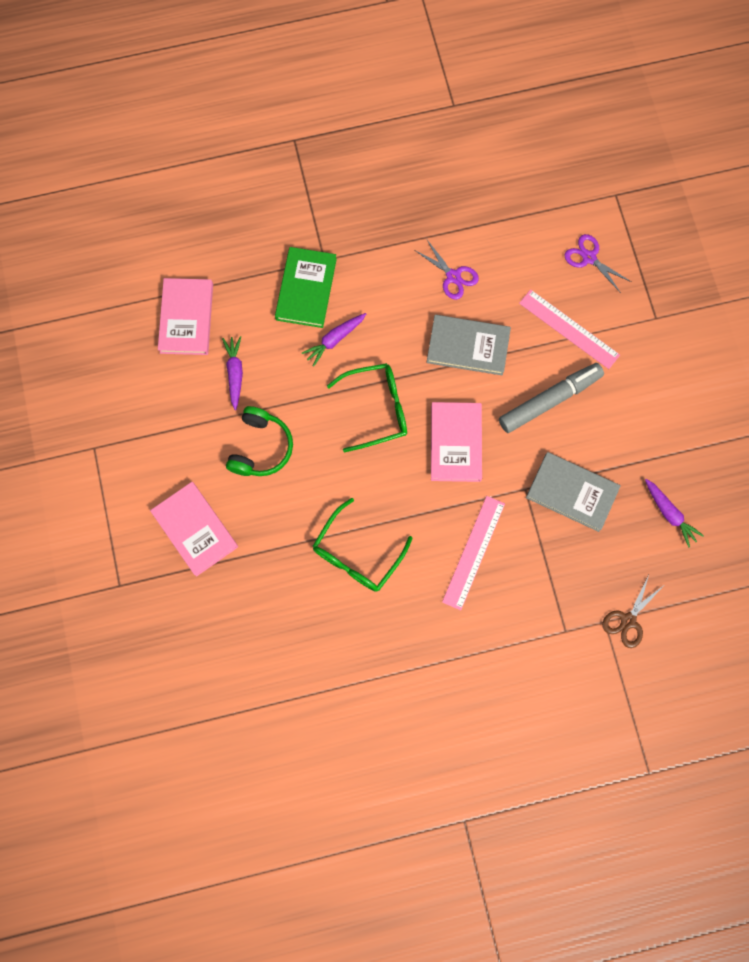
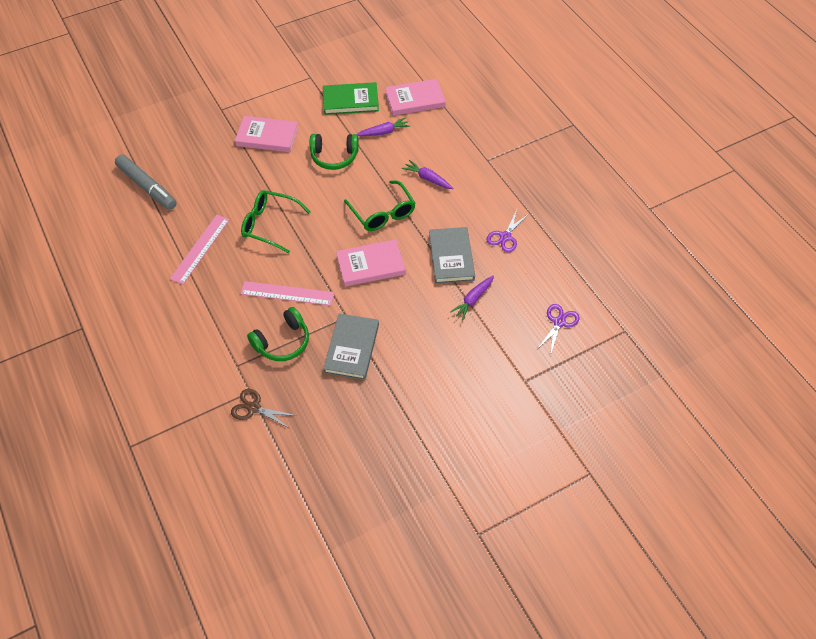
camera: 75 degrees right, 20 degrees down
pink book [150,482,238,577] -> pink book turned 60 degrees clockwise [235,116,299,152]
green book [275,247,337,328] -> green book moved to [323,82,379,115]
grey marker [499,363,604,433] -> grey marker moved to [115,155,177,210]
pink ruler [519,289,620,369] -> pink ruler moved to [170,215,230,284]
purple carrot [645,479,704,547] -> purple carrot moved to [450,275,494,320]
none -> green headphones [247,307,309,361]

